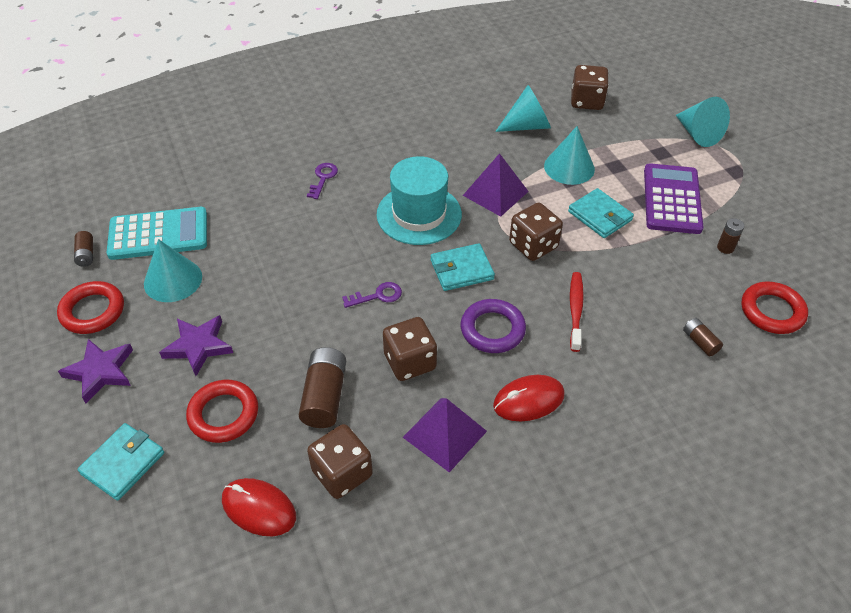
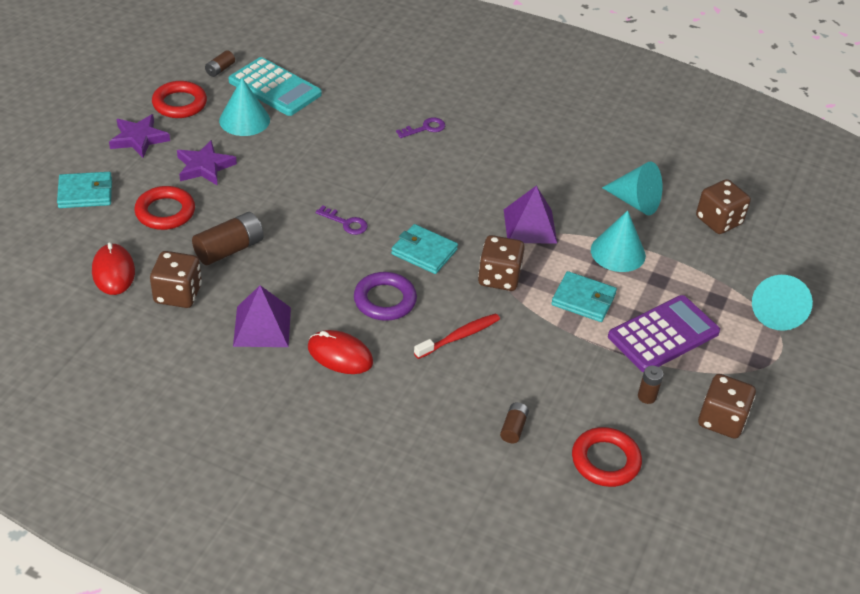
camera: 45 degrees right, 5 degrees down
turquoise hat [377,156,462,245] -> none
brown dice [383,317,437,381] -> brown dice moved to [698,374,756,439]
turquoise wallet [568,188,634,238] -> turquoise wallet turned 75 degrees counterclockwise [551,271,617,322]

